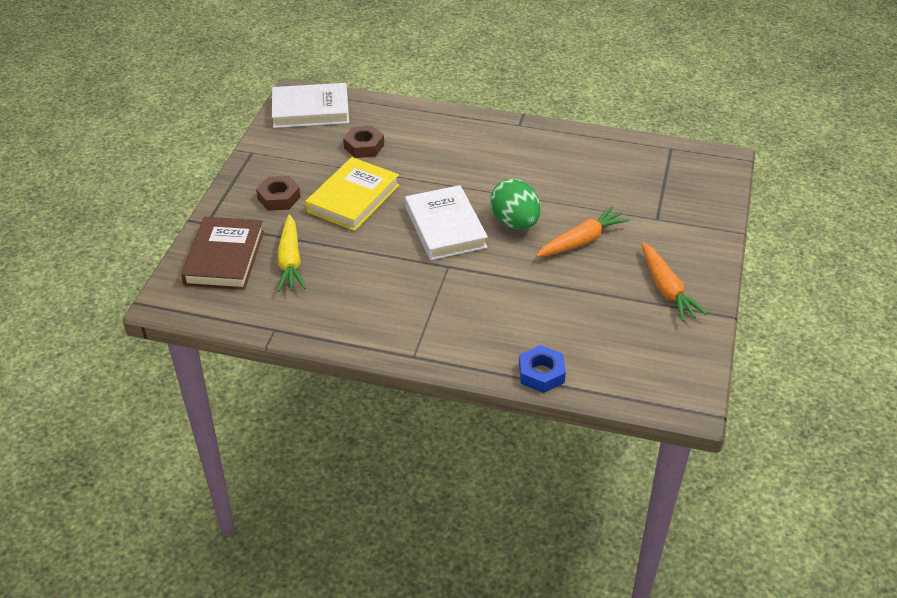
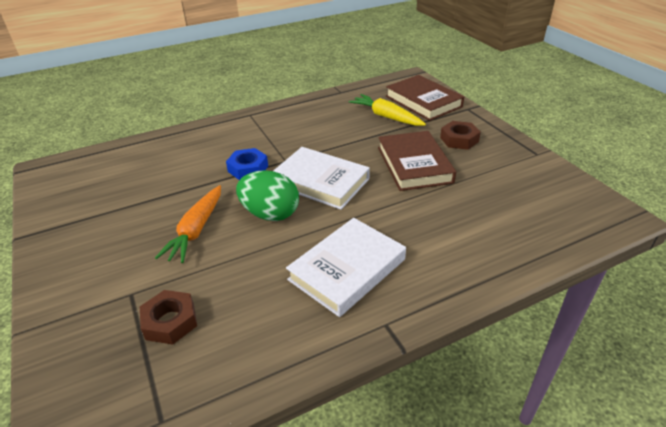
camera: 140 degrees right, 5 degrees down
white book [272,83,349,128] -> white book moved to [286,218,406,317]
yellow book [305,157,399,231] -> brown book [378,131,456,191]
brown nut [343,125,384,158] -> brown nut moved to [140,290,197,345]
blue nut [519,345,566,393] -> blue nut moved to [226,148,268,180]
orange carrot [641,242,708,322] -> none

